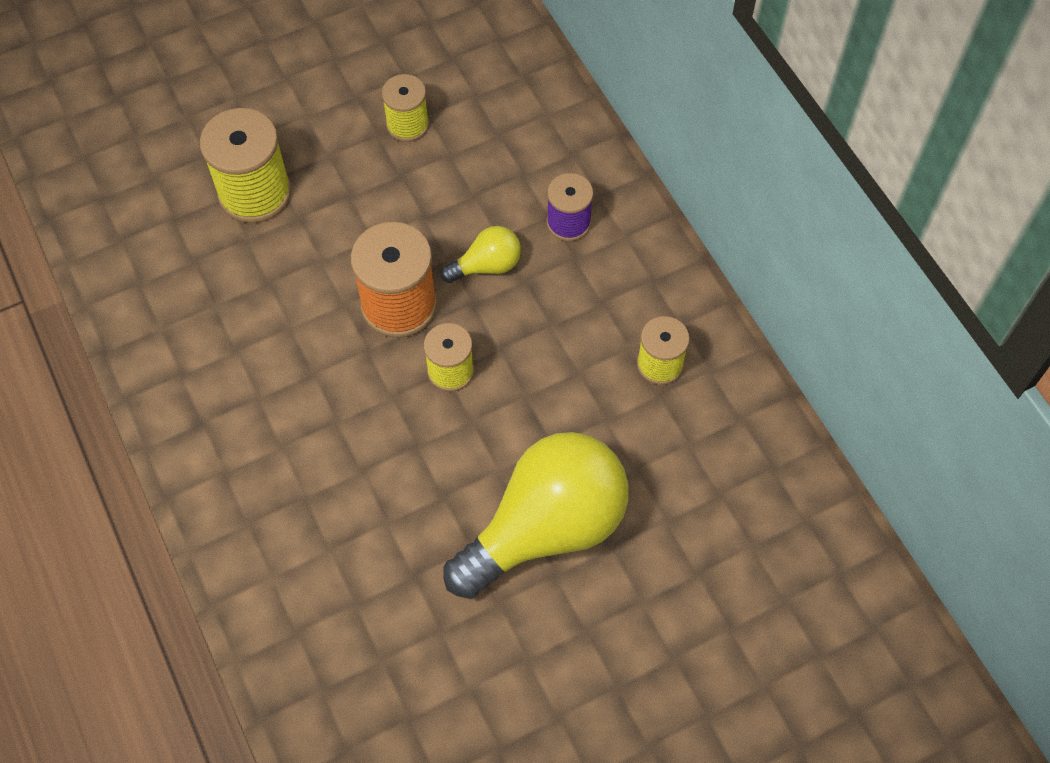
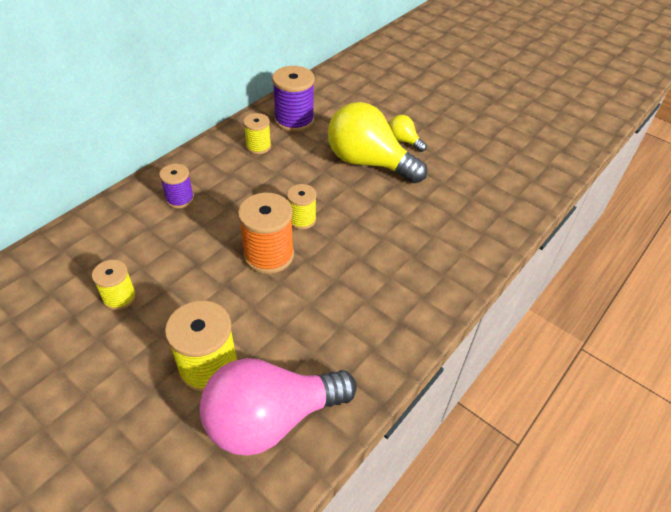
camera: 115 degrees left, 15 degrees down
yellow light bulb [440,226,521,283] -> yellow light bulb moved to [389,115,427,152]
none -> pink light bulb [200,358,357,456]
none -> purple spool [272,66,315,132]

